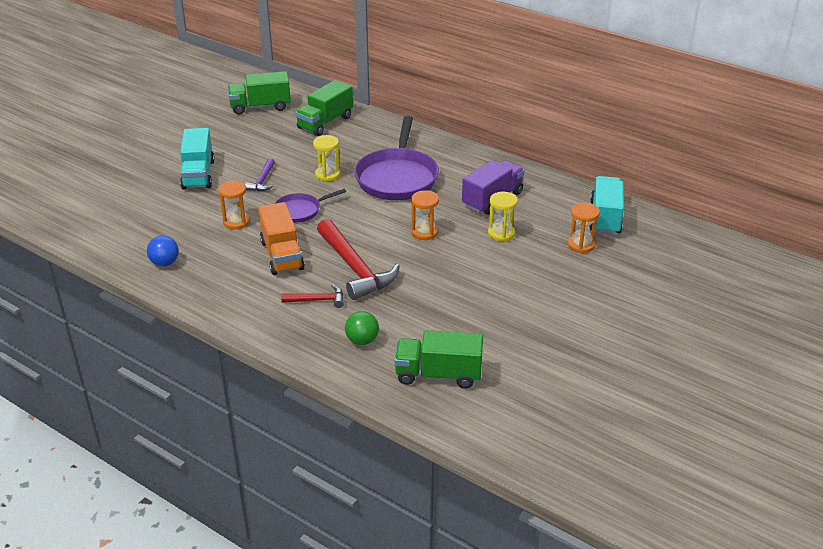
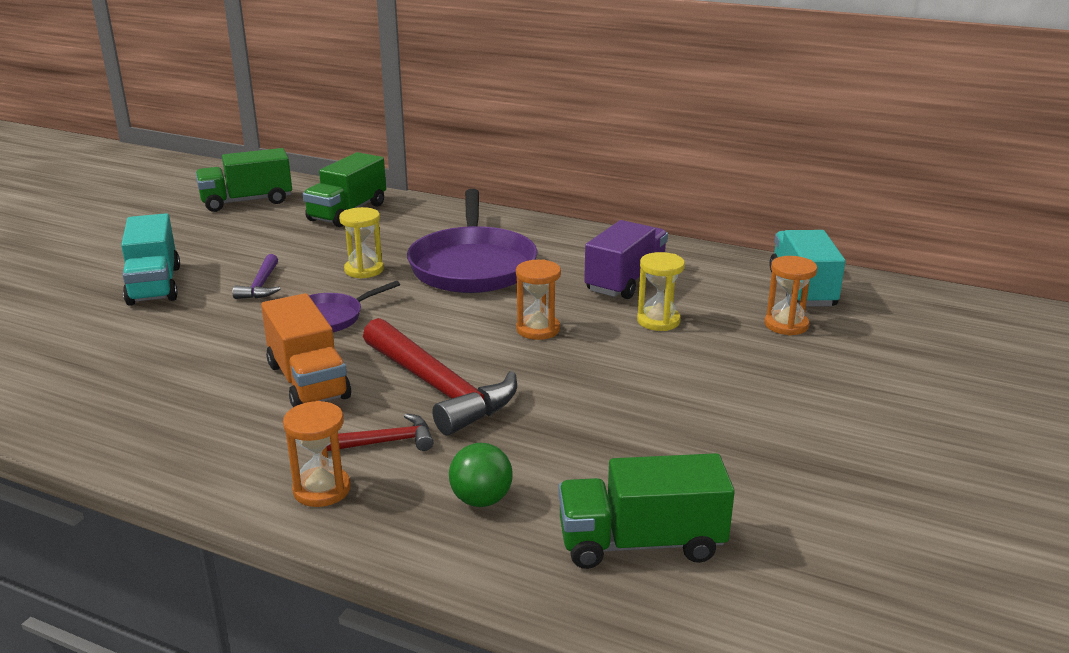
camera: 10 degrees left, 10 degrees down
blue ball [147,235,179,266] -> none
orange hourglass [219,180,250,230] -> orange hourglass moved to [283,401,351,507]

